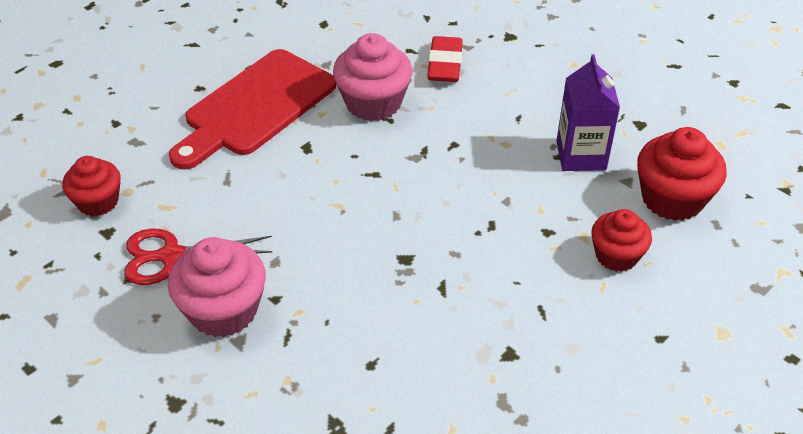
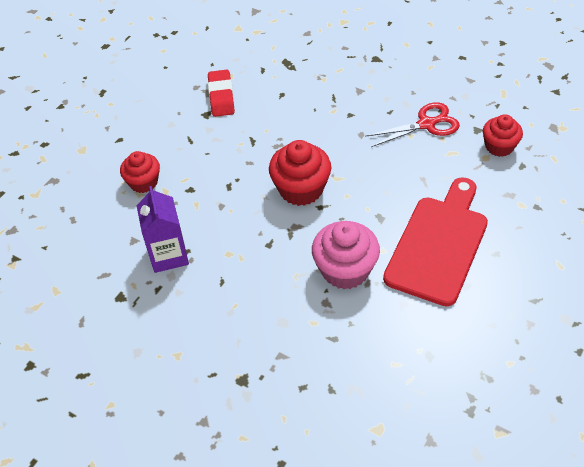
camera: 170 degrees right, 5 degrees up
pink cupcake [168,237,266,337] -> none
red eraser [427,36,463,82] -> red eraser moved to [208,70,235,117]
red cupcake [637,127,727,221] -> red cupcake moved to [269,140,331,206]

